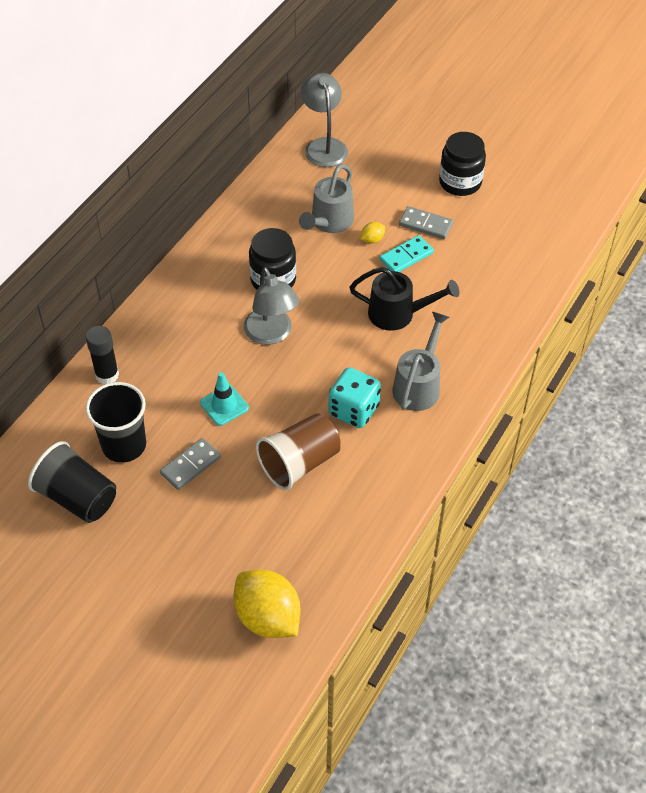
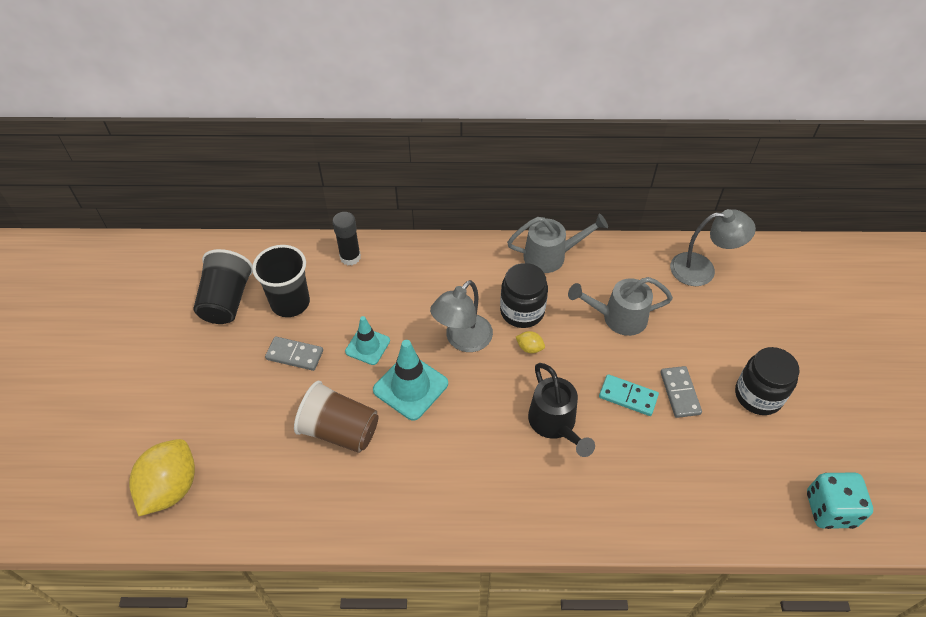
camera: 60 degrees right, 0 degrees up
grey lamp [301,73,348,167] -> grey lamp turned 45 degrees clockwise [670,209,756,286]
turquoise dice [329,367,381,428] -> turquoise dice moved to [807,472,873,529]
yellow lemon [360,222,385,243] -> yellow lemon moved to [516,331,545,353]
grey watering can [393,312,449,411] -> grey watering can moved to [507,214,608,273]
none -> turquoise traffic cone [373,340,448,421]

